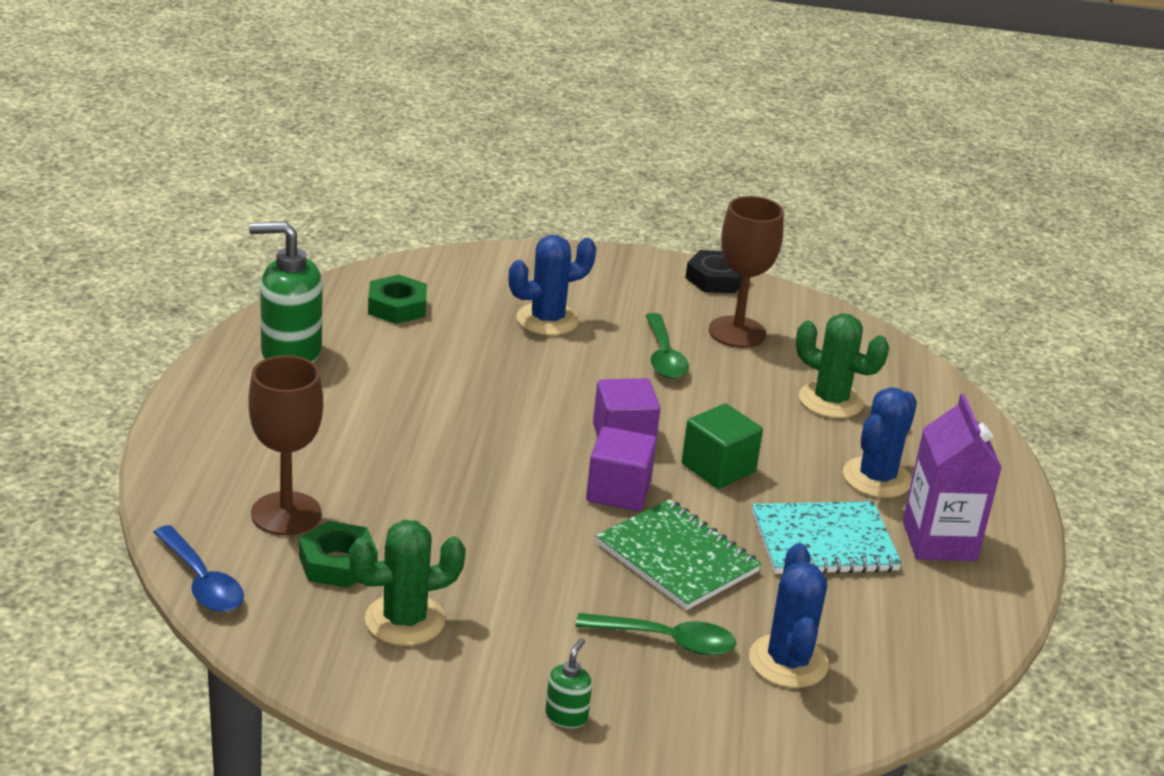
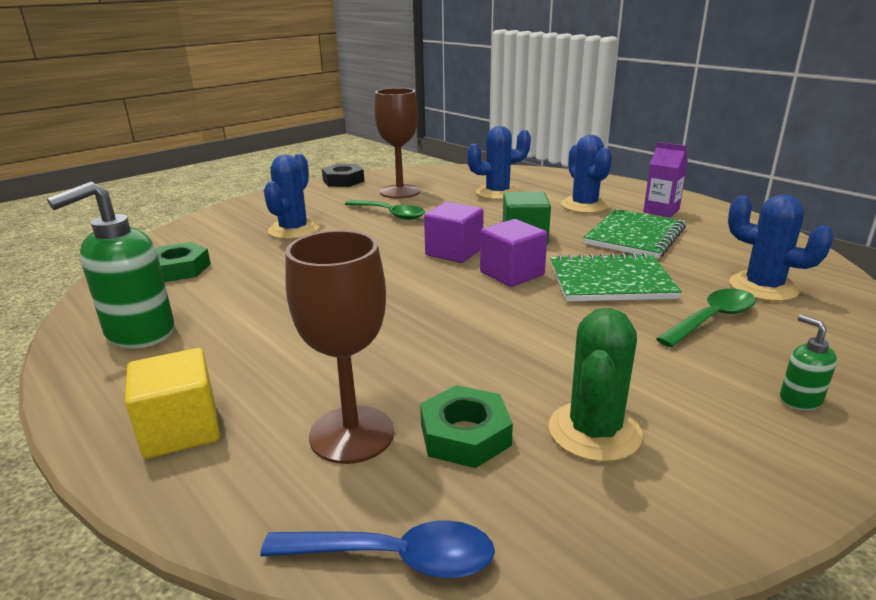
camera: 45 degrees left, 5 degrees down
turquoise notebook [752,501,902,574] -> green notebook [583,209,686,259]
green cactus [796,313,889,418] -> blue cactus [467,126,531,200]
purple carton [903,394,1002,561] -> purple carton [643,142,688,218], size x0.65
none -> yellow cube [125,348,220,459]

